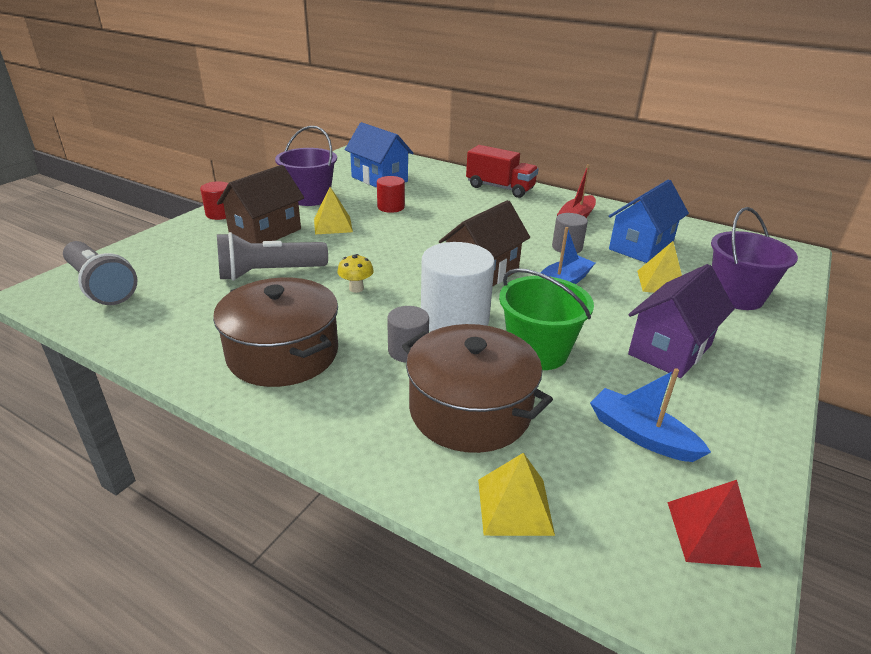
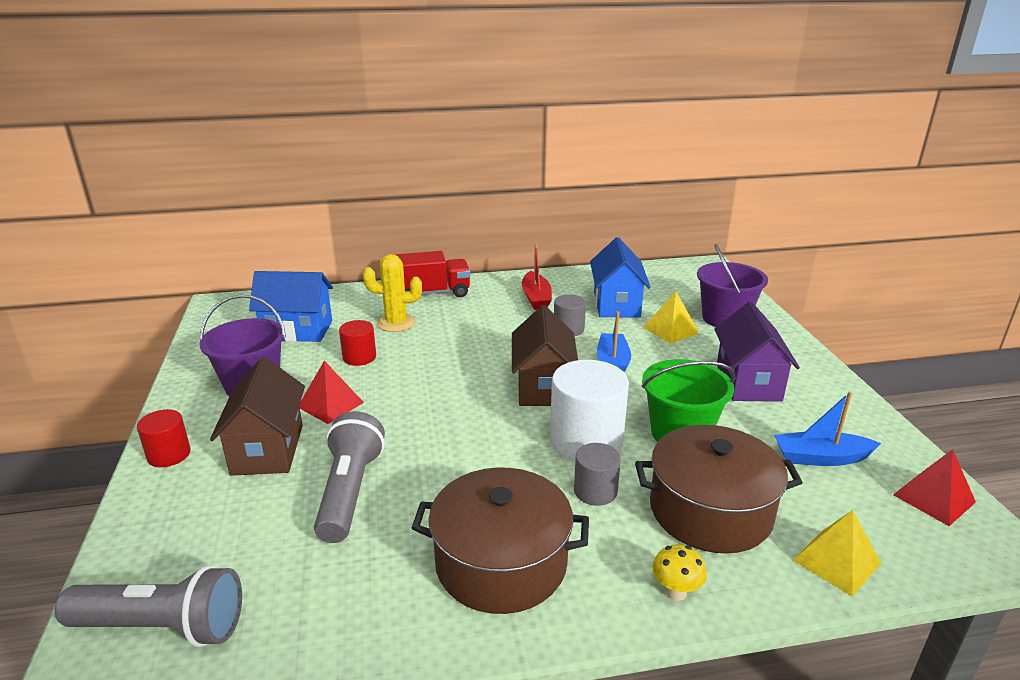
camera: 40 degrees left, 5 degrees down
grey flashlight [217,232,328,281] -> grey flashlight turned 150 degrees clockwise [314,411,385,543]
yellow pyramid [314,187,353,235] -> red pyramid [299,361,364,424]
yellow mushroom [337,254,374,293] -> yellow mushroom moved to [652,544,707,601]
none -> yellow cactus [363,254,422,332]

